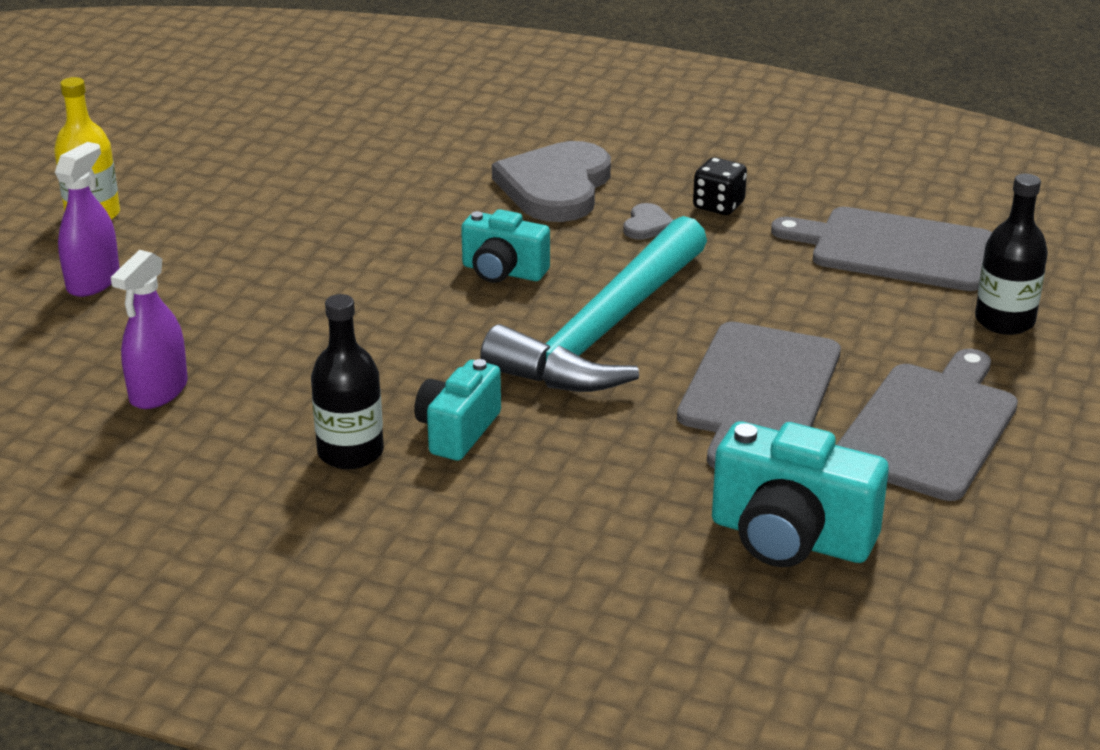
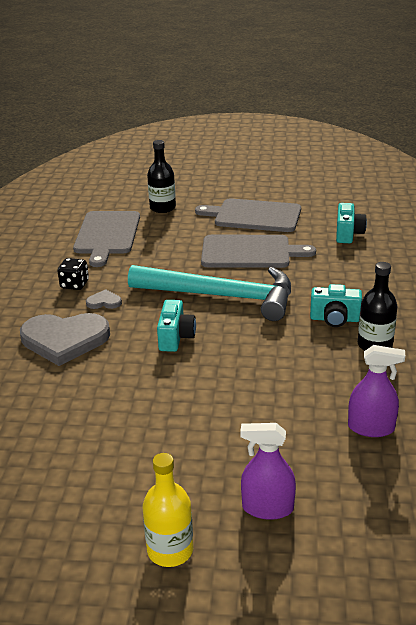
camera: 105 degrees left, 0 degrees up
turquoise camera [712,422,889,567] -> turquoise camera [336,203,367,243], size x0.65

